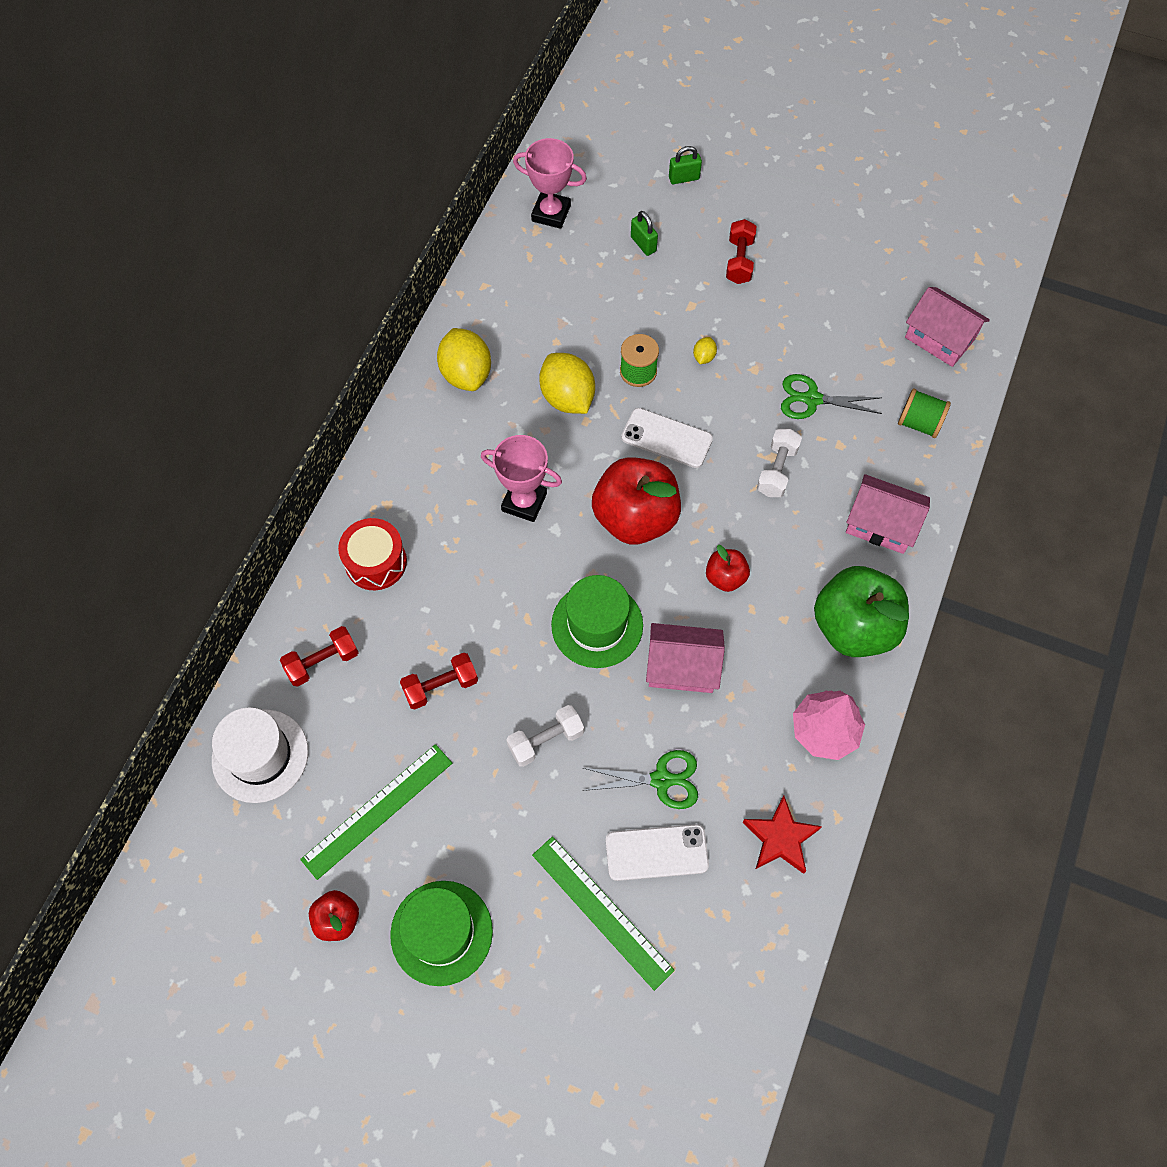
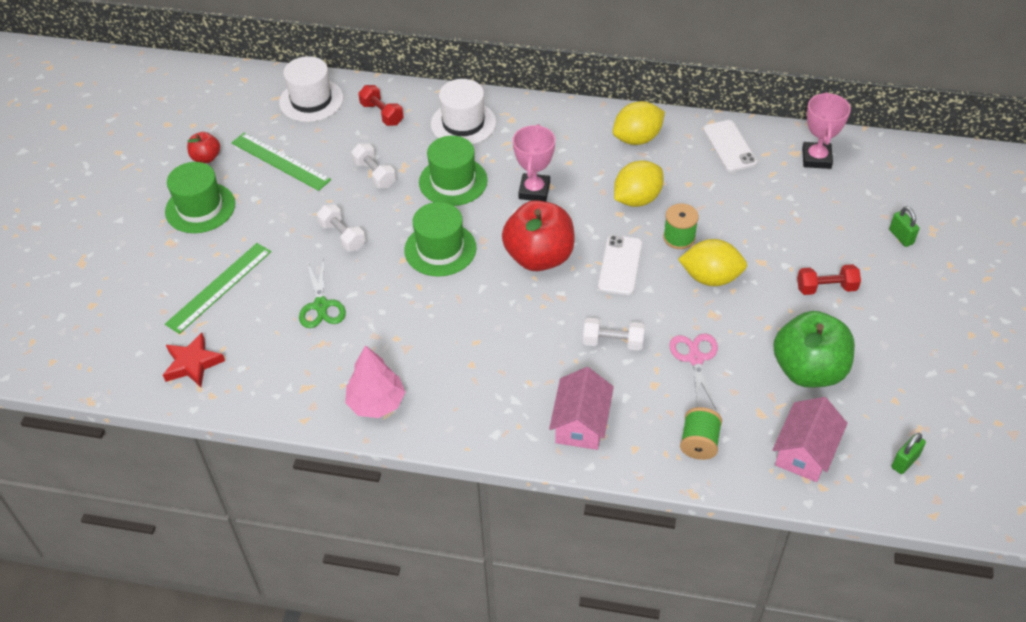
camera: 80 degrees right, 15 degrees down
red drum [338,518,407,590] -> white hat [431,79,496,145]
red dumbbell [400,653,478,709] -> white dumbbell [351,143,396,188]
white phone [606,824,709,881] -> white phone moved to [703,120,757,172]
green padlock [631,211,658,256] -> green padlock moved to [892,433,926,474]
pink house [646,623,725,693] -> none
yellow lemon [693,337,717,364] -> yellow lemon [678,239,747,286], size x2.26
red apple [706,545,750,592] -> none
red star [743,796,822,874] -> red star moved to [163,333,225,387]
green scissors [781,374,882,419] -> pink scissors [669,334,718,409]
green apple [814,566,909,657] -> green apple moved to [773,311,855,388]
none -> green hat [419,136,488,206]

